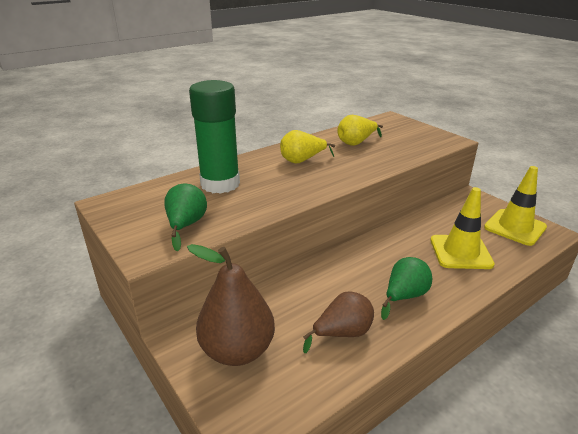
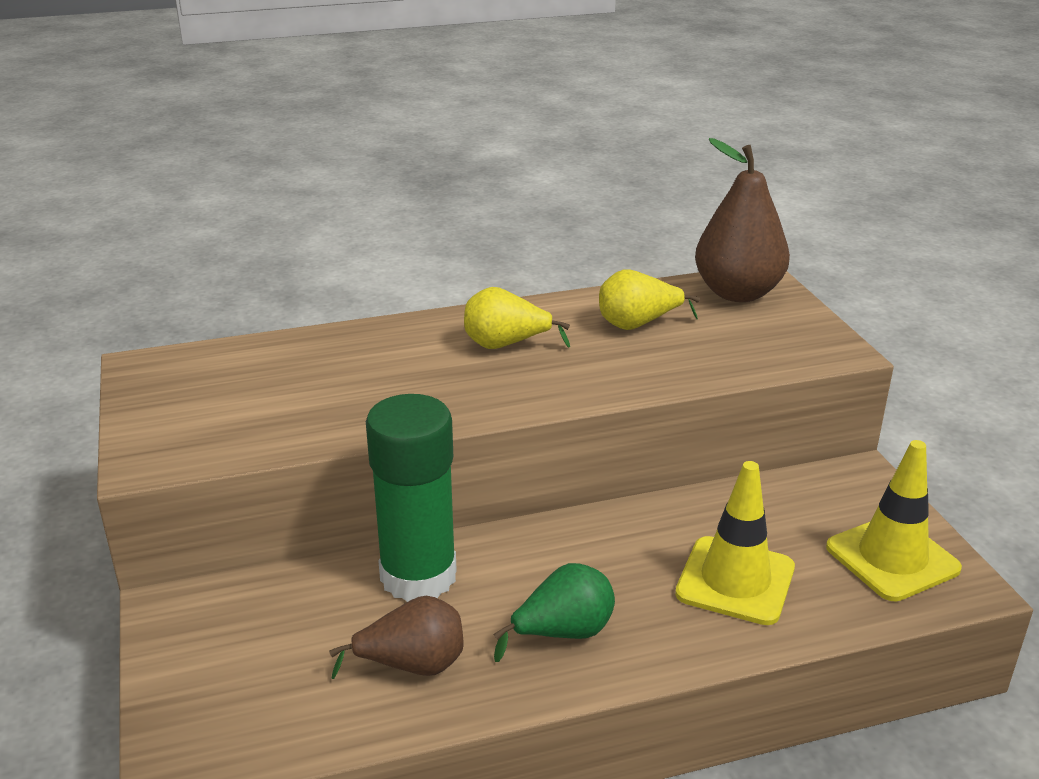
camera: 20 degrees right, 0 degrees up
green pear [164,184,207,252] -> none
brown pear [187,244,275,366] -> brown pear moved to [695,138,790,302]
green glue stick [189,80,240,194] -> green glue stick moved to [366,394,457,602]

